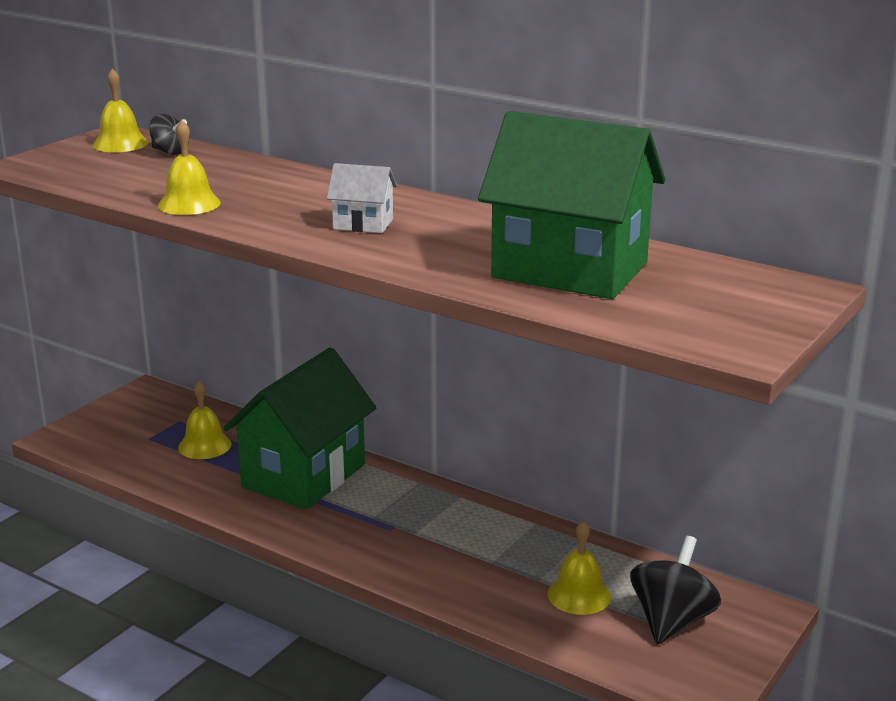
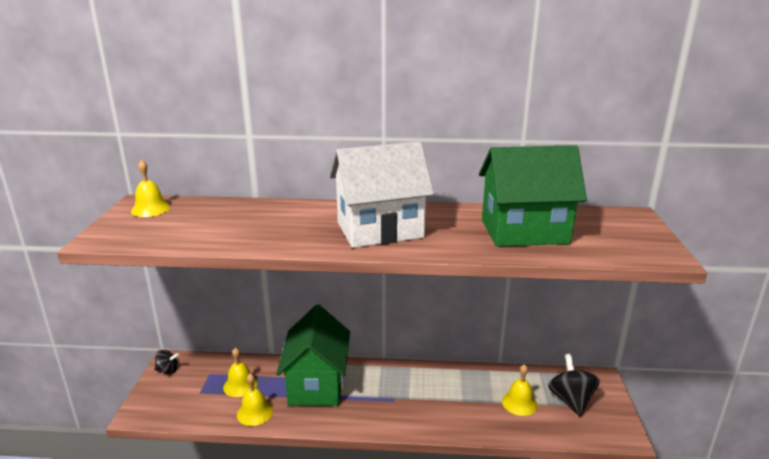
camera: 30 degrees left, 0 degrees up
black spinning top [149,114,189,155] -> black spinning top moved to [154,350,179,374]
yellow bell [158,120,221,215] -> yellow bell moved to [237,374,273,426]
white house [327,163,397,233] -> white house [329,141,434,248], size x2.30

